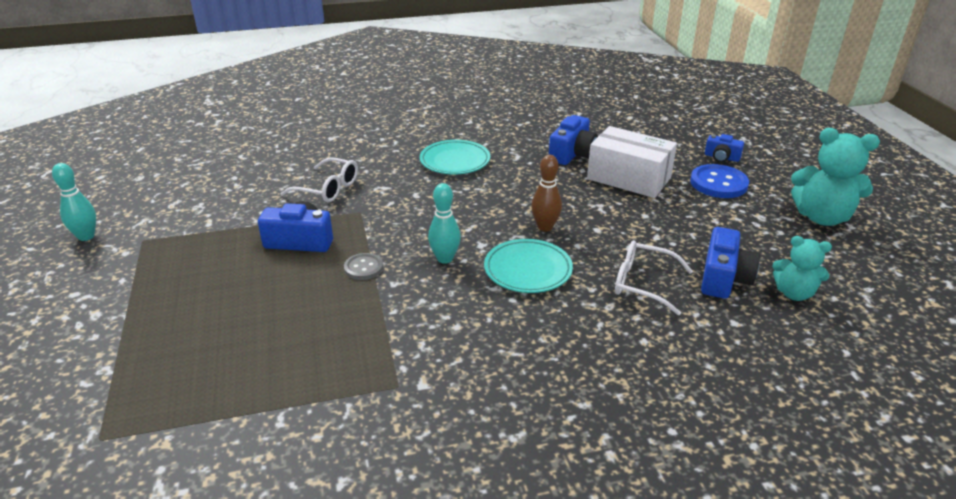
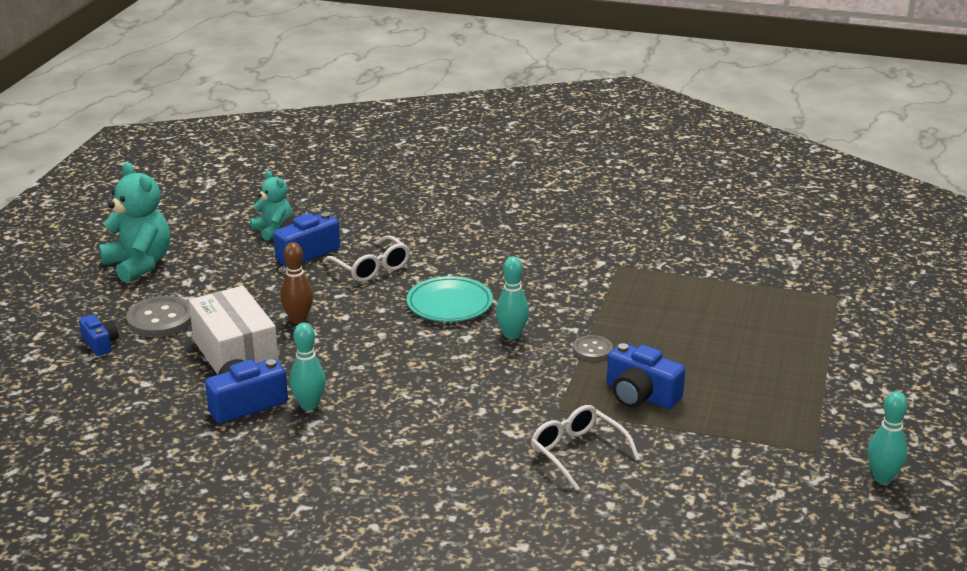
camera: 150 degrees left, 5 degrees down
turquoise plate [420,140,490,174] -> none
brown bowling pin [531,155,562,232] -> brown bowling pin moved to [280,242,313,324]
blue button [690,164,749,198] -> grey button [126,296,191,337]
none -> turquoise bowling pin [290,323,326,410]

